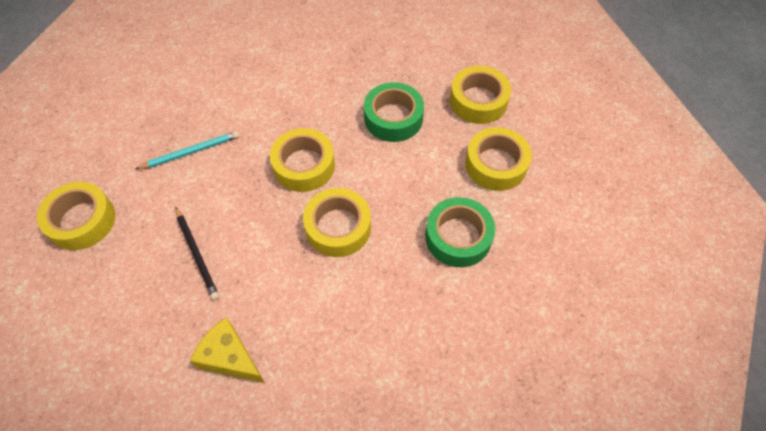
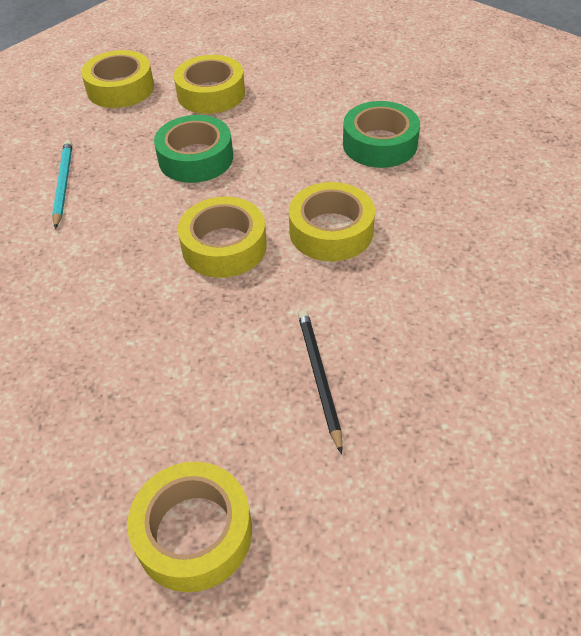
camera: 70 degrees left, 10 degrees down
turquoise pencil [136,131,239,169] -> turquoise pencil moved to [52,140,72,229]
black pencil [175,207,219,300] -> black pencil turned 90 degrees counterclockwise [298,310,342,454]
yellow cheese [190,317,265,383] -> none
yellow tape [465,127,532,191] -> yellow tape moved to [81,50,154,108]

